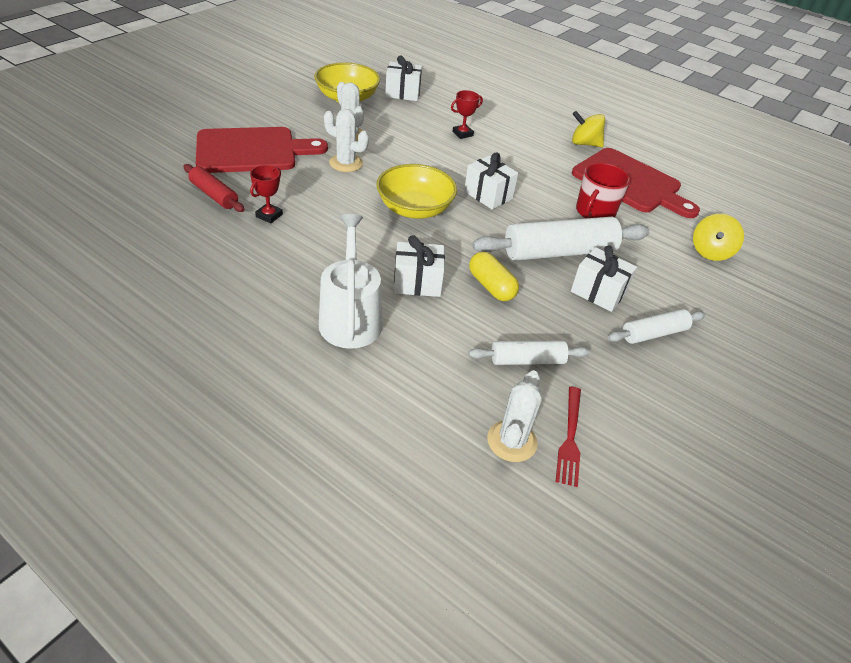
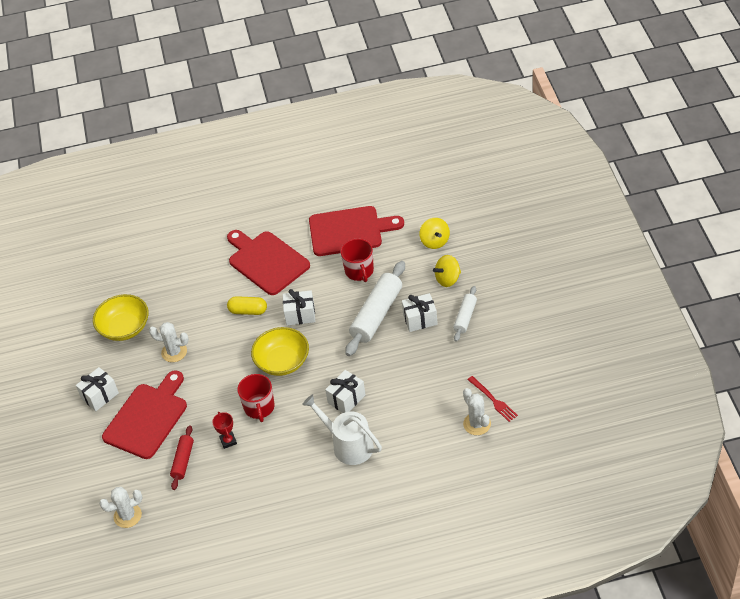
camera: 40 degrees left, 5 degrees up
red rolling pin [183,164,244,212] -> red rolling pin turned 75 degrees counterclockwise [170,425,194,490]
white cactus [324,109,369,172] -> white cactus moved to [99,487,143,528]
white gift [385,55,422,101] -> white gift moved to [76,367,119,411]
red trophy [451,90,483,139] -> none
yellow capsule [469,252,519,301] -> yellow capsule moved to [227,296,267,315]
white rolling pin [469,341,590,365] -> none
yellow spinning top [572,111,605,147] -> yellow spinning top moved to [433,255,461,287]
none -> red cutting board [227,230,310,295]
none -> red mug [237,374,275,422]

